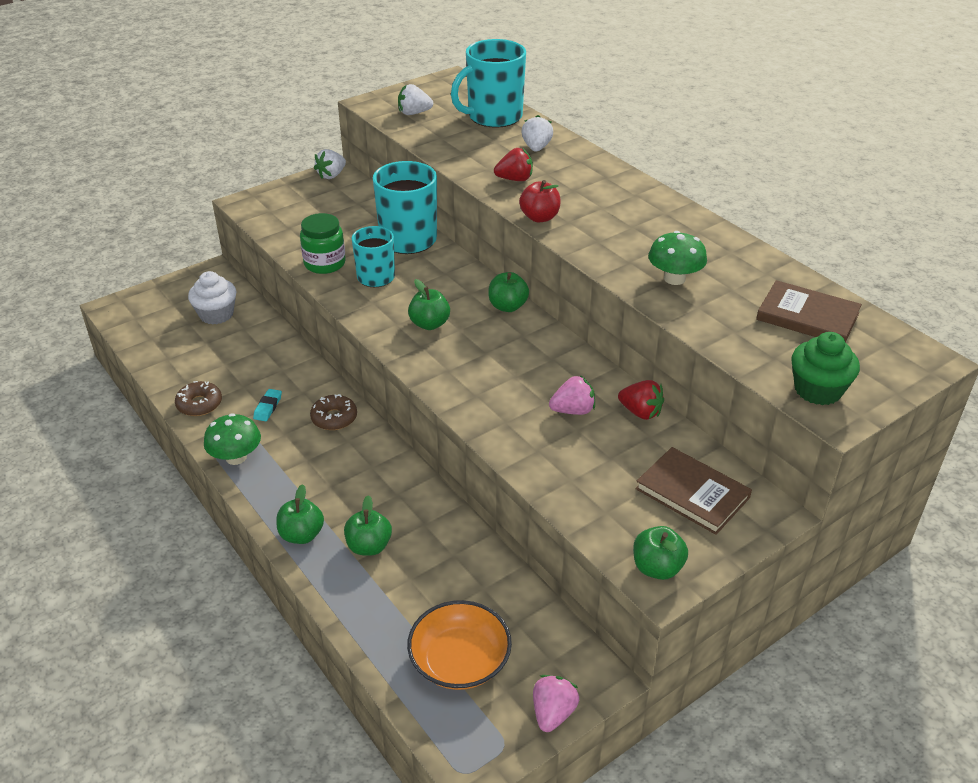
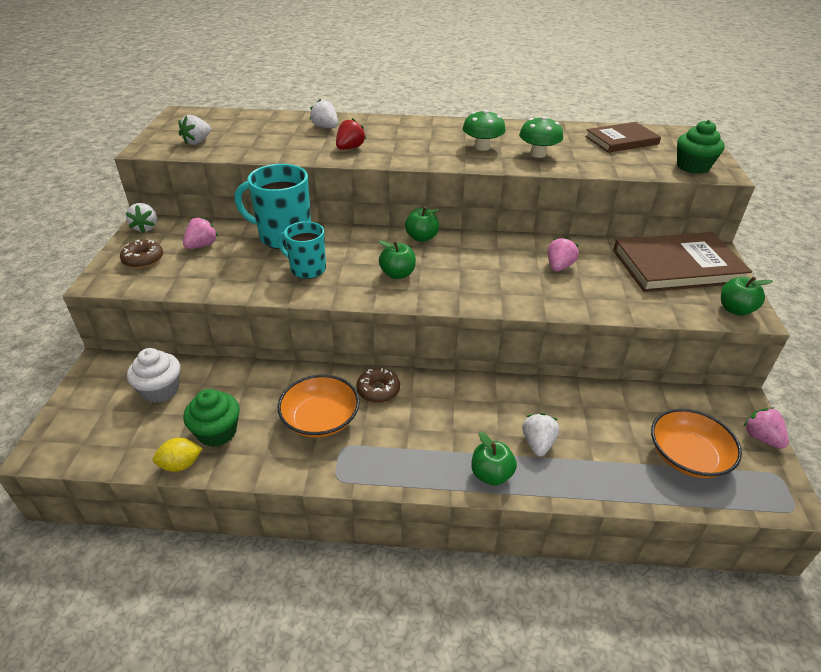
camera: 50 degrees left, 0 degrees up
brown donut [175,381,222,416] -> brown donut moved to [120,240,163,268]
green mushroom [204,413,261,465] -> green mushroom moved to [463,110,505,151]
turquoise eraser [253,389,282,421] -> orange bowl [278,375,360,438]
green jar [300,213,346,274] -> none
green apple [344,495,392,556] -> white strawberry [522,413,559,456]
turquoise mug [451,39,526,128] -> none
red apple [519,180,561,222] -> none
red strawberry [618,380,664,420] -> none
brown book [635,447,752,535] -> brown book [613,232,752,292], size x1.59
none -> yellow lemon [153,438,203,472]
none -> pink strawberry [183,217,218,249]
none -> green cupcake [183,389,240,447]

